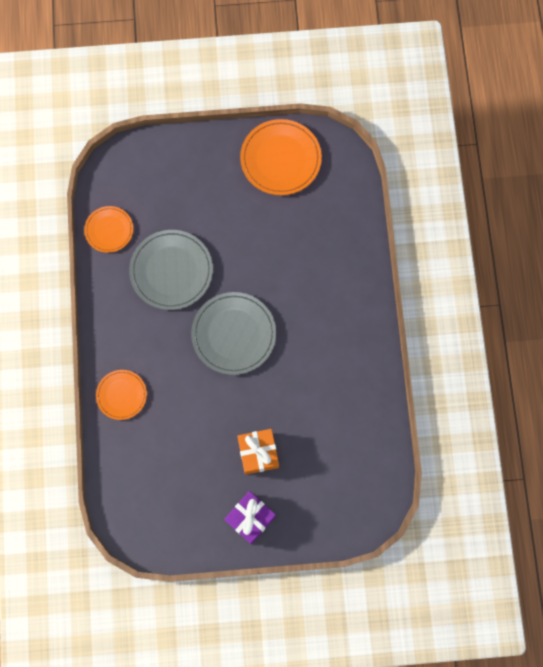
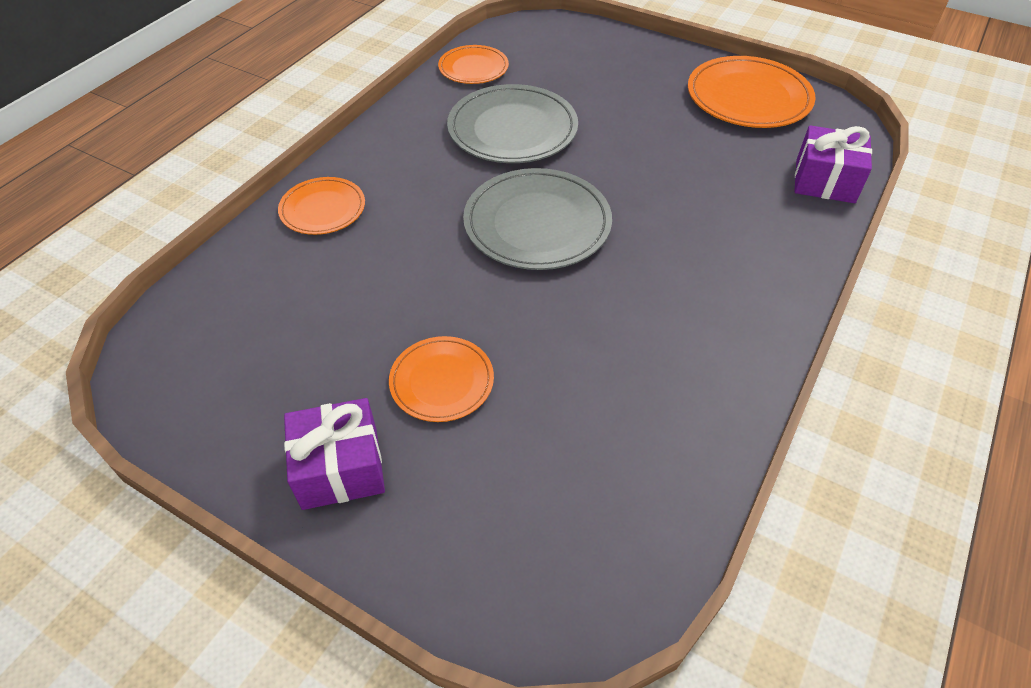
camera: 35 degrees right, 25 degrees down
orange gift [237,429,279,475] -> orange plate [389,336,494,422]
none -> purple gift [794,125,872,203]

